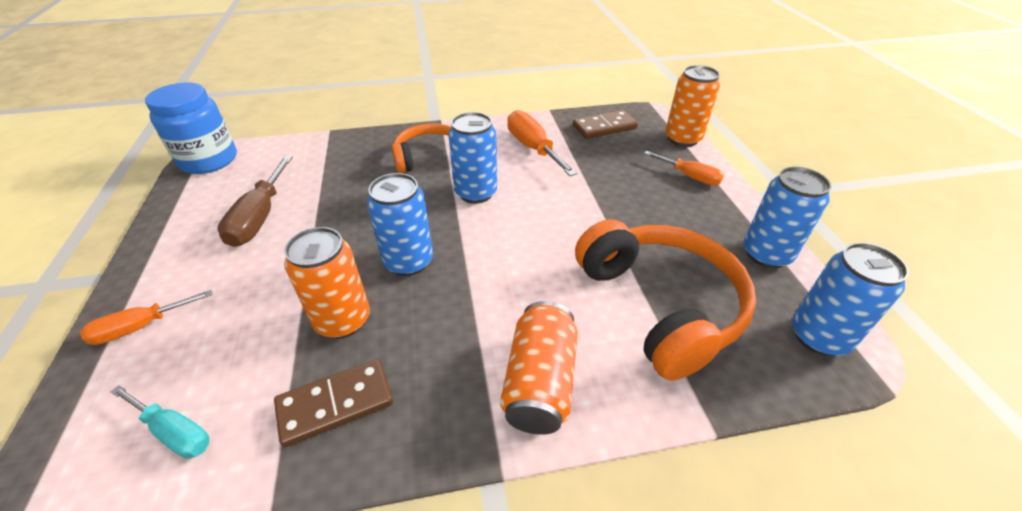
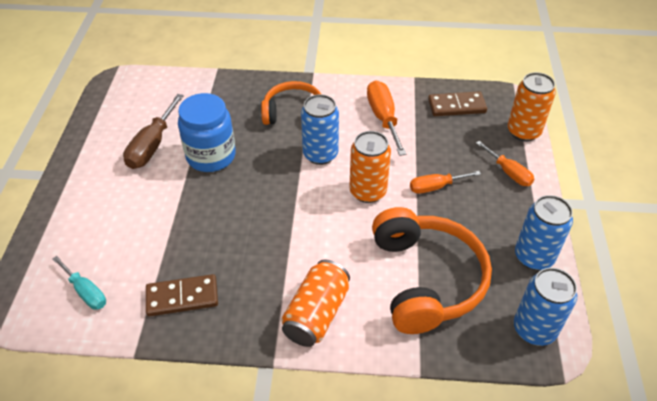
camera: 15 degrees right, 5 degrees up
orange screwdriver [80,290,212,345] -> orange screwdriver moved to [410,171,481,194]
blue jar [145,83,237,174] -> blue jar moved to [178,93,236,172]
orange can [284,227,370,338] -> orange can moved to [349,131,391,203]
blue can [367,173,433,276] -> none

